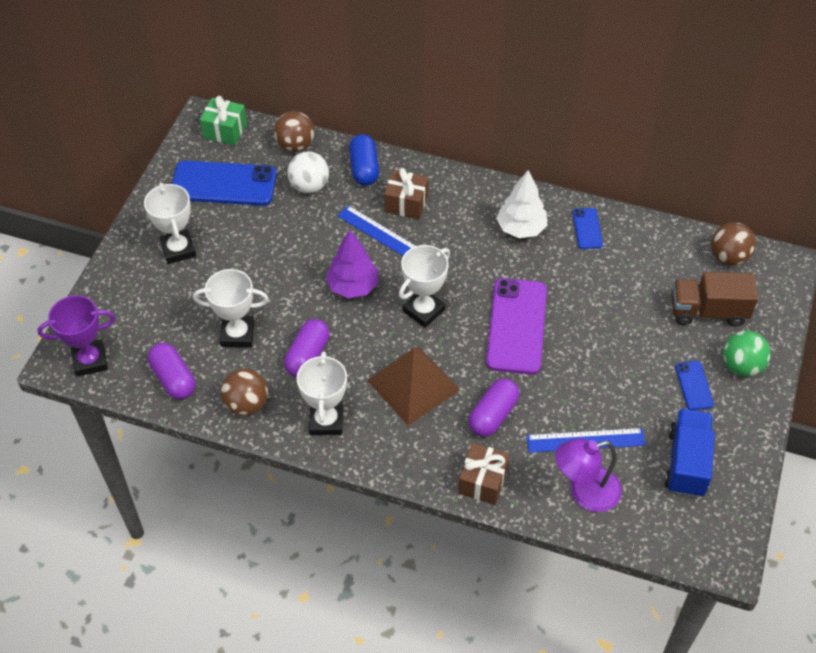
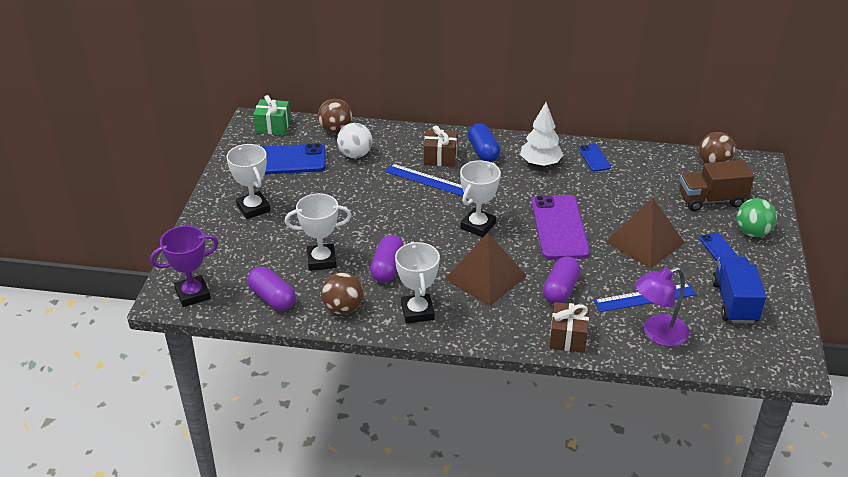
camera: 10 degrees left, 15 degrees down
purple tree [326,230,378,298] -> none
blue capsule [349,134,379,186] -> blue capsule moved to [468,123,501,162]
none -> brown pyramid [605,198,685,269]

